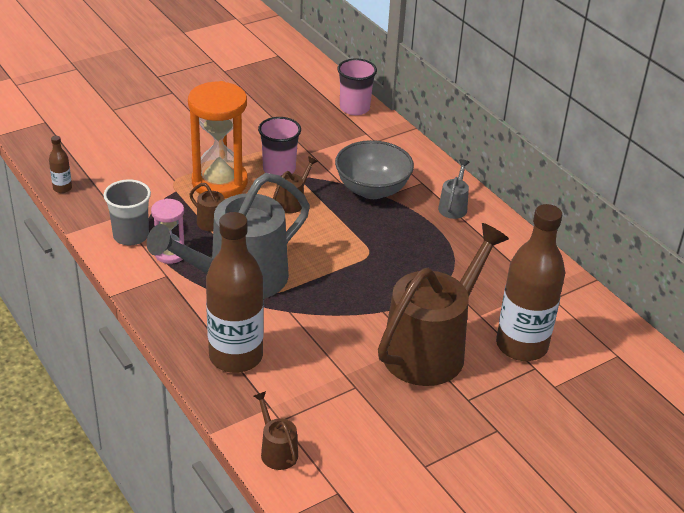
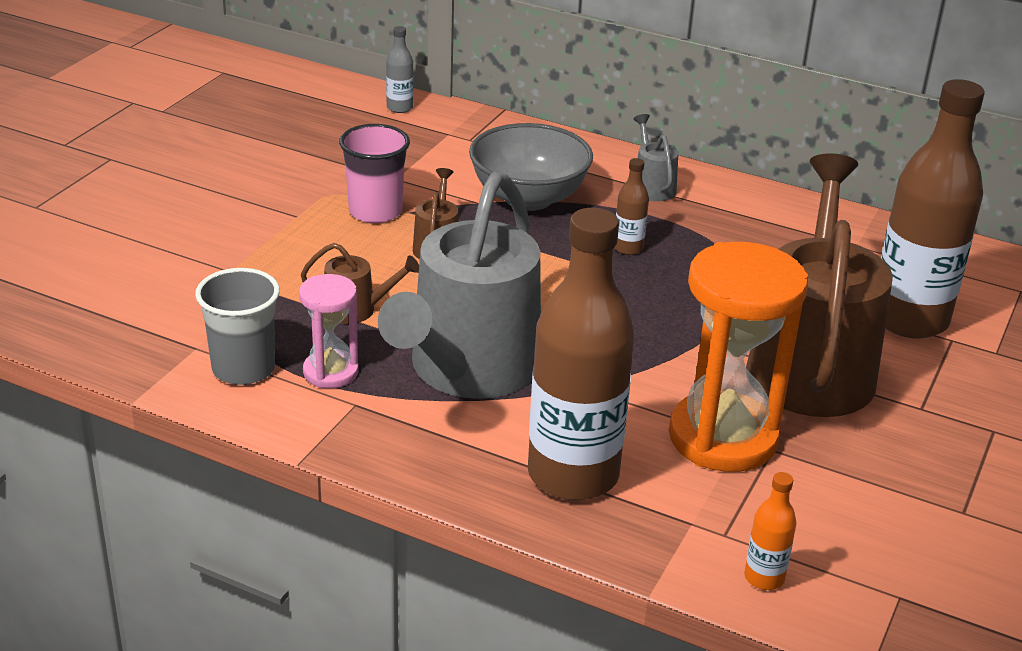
camera: 30 degrees left, 5 degrees down
brown bottle [49,136,72,193] -> brown bottle moved to [614,158,649,255]
orange hourglass [188,81,248,199] -> orange hourglass moved to [669,242,808,472]
brown watering can [254,391,298,470] -> orange bottle [744,472,797,590]
pink cup [337,59,377,115] -> grey bottle [386,26,413,113]

